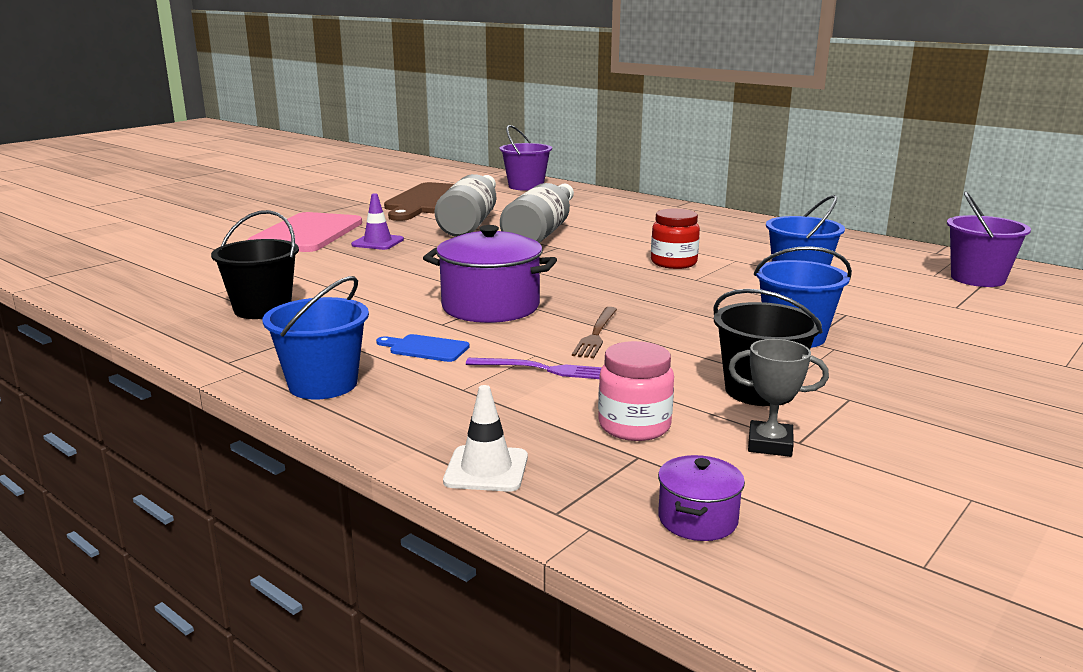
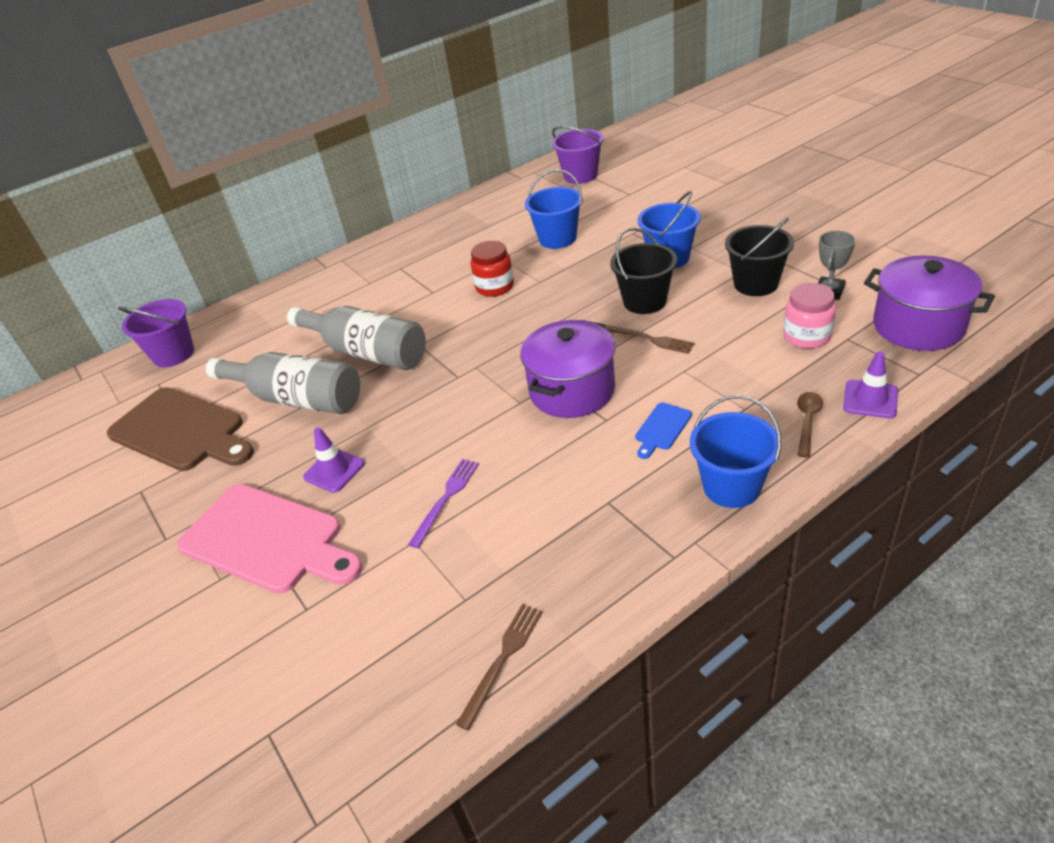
camera: 70 degrees left, 20 degrees up
black bucket [211,210,299,319] -> black bucket moved to [610,228,677,314]
white traffic cone [443,385,528,492] -> purple traffic cone [843,351,898,418]
purple fork [466,358,602,379] -> purple fork moved to [408,459,479,548]
purple pot [658,455,745,541] -> purple pot [864,255,995,351], size x2.03
none -> brown fork [456,604,543,731]
none -> brown spoon [797,392,823,458]

